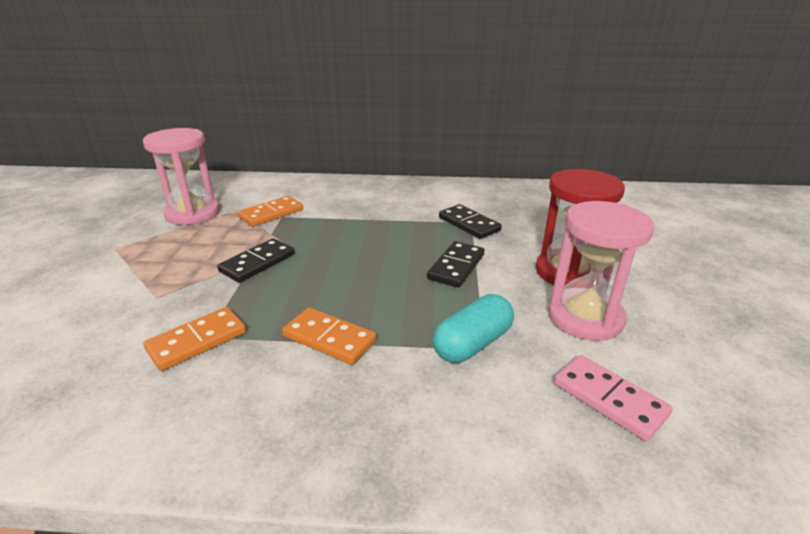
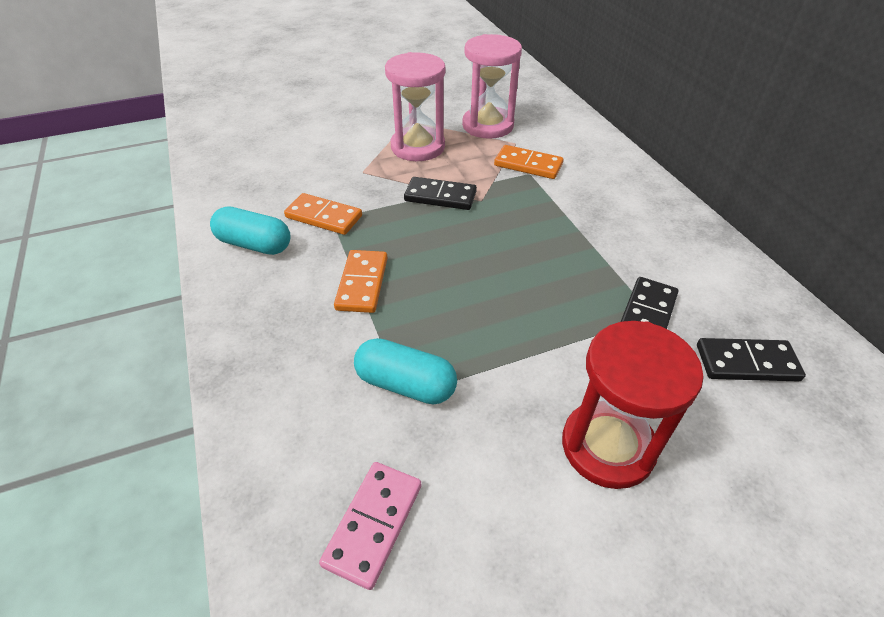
camera: 65 degrees right, 15 degrees up
black domino [427,241,485,288] -> black domino moved to [697,338,806,382]
pink hourglass [548,201,654,341] -> pink hourglass moved to [385,52,445,161]
none -> turquoise capsule [210,206,291,255]

